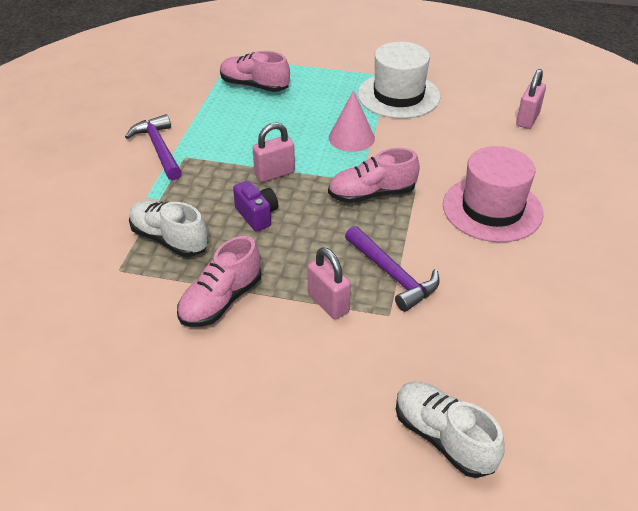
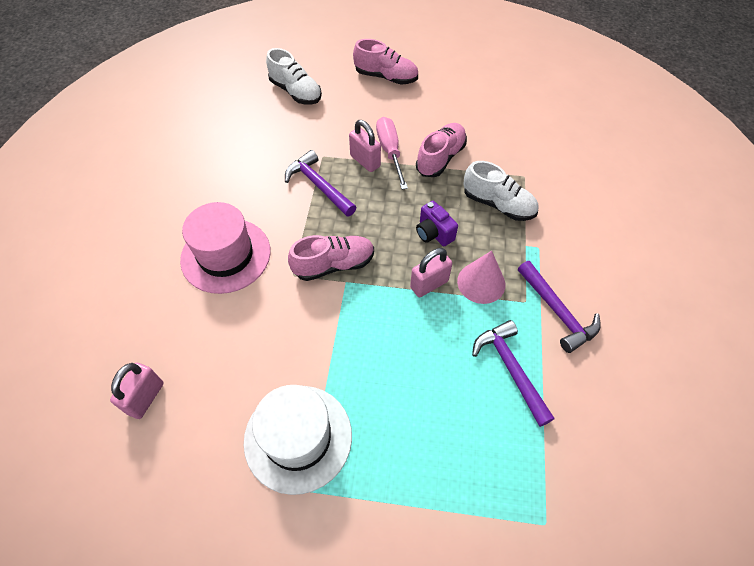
camera: 175 degrees right, 15 degrees up
pink shoe [220,51,290,92] -> pink shoe moved to [353,39,418,85]
pink cone [329,90,375,152] -> pink cone moved to [457,251,505,304]
none -> pink screwdriver [376,117,408,190]
none -> purple hammer [472,320,555,427]

